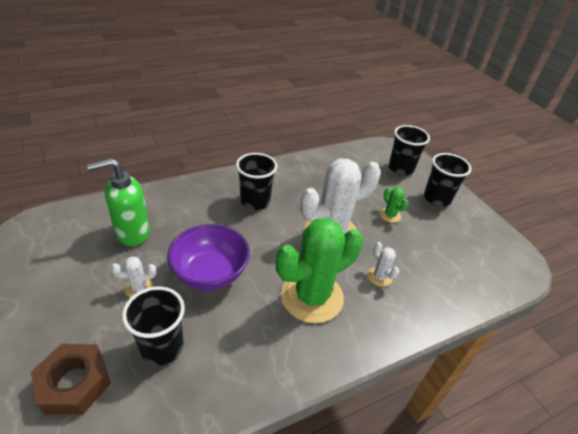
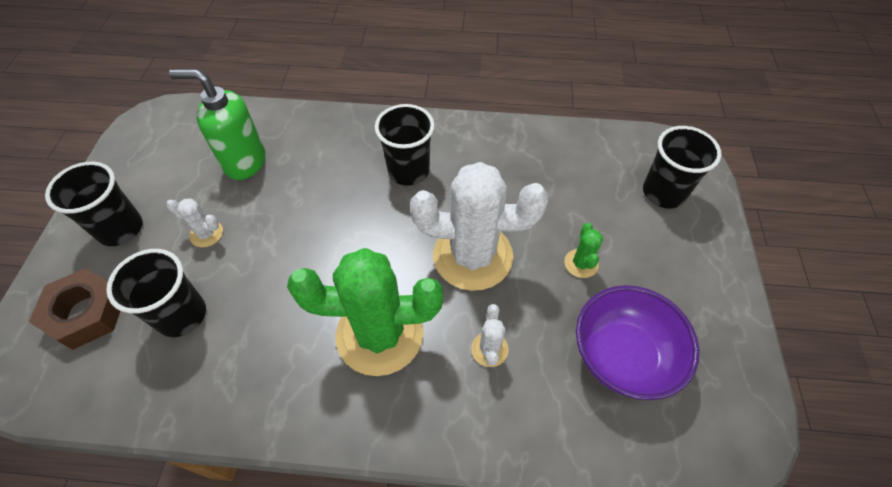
camera: 35 degrees right, 15 degrees up
purple bowl [167,224,250,290] -> purple bowl moved to [576,285,699,400]
black cup [424,153,471,207] -> black cup moved to [45,162,143,246]

